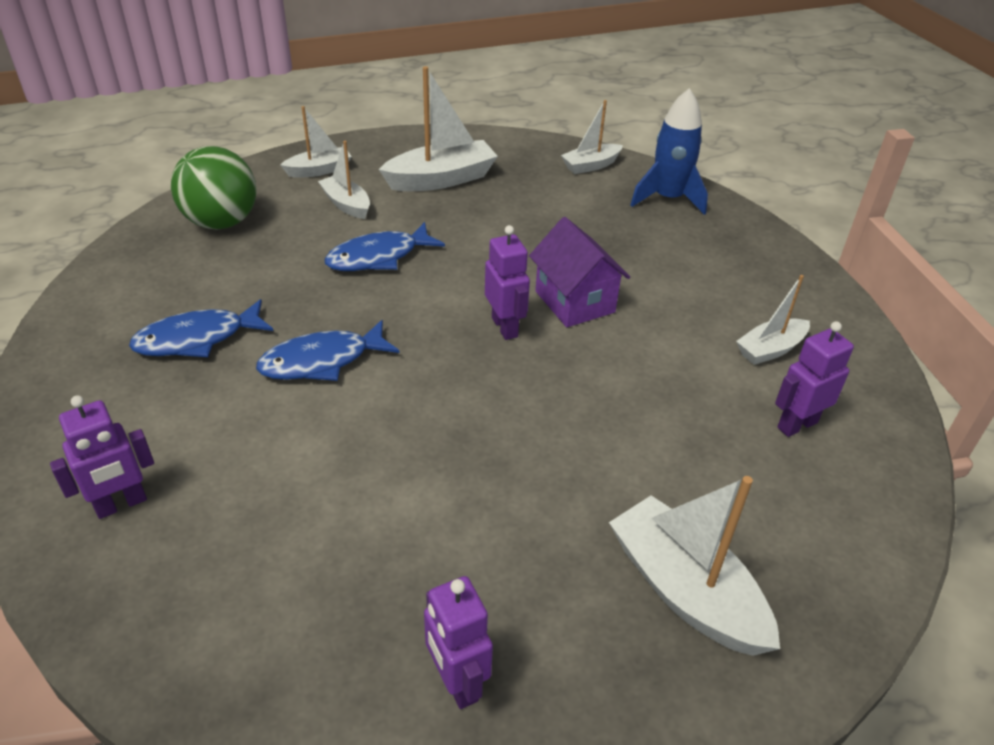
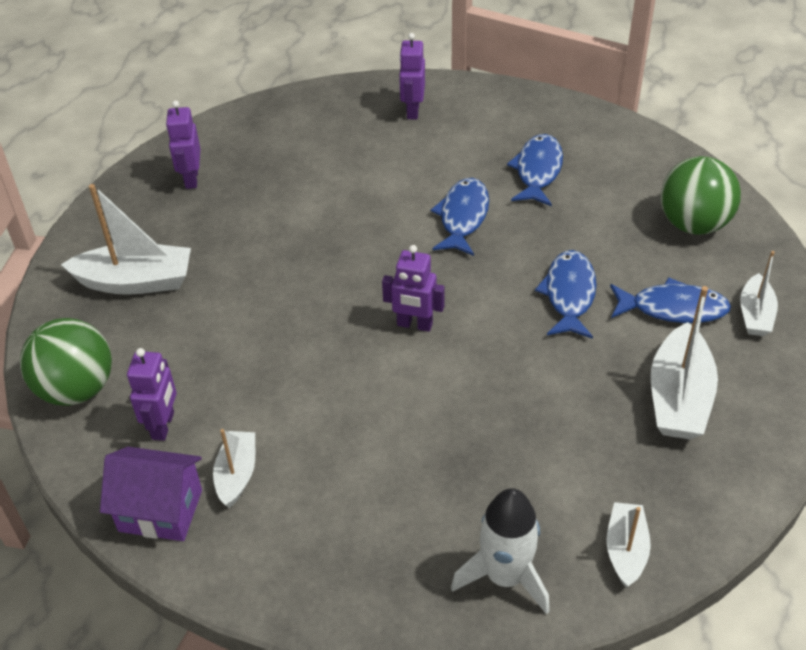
camera: 130 degrees right, 5 degrees up
white boat [318,141,370,219] -> blue fish [610,277,731,323]
purple robot [424,576,493,709] -> purple robot turned 105 degrees counterclockwise [166,100,200,189]
purple house [529,217,630,327] -> purple house moved to [100,447,202,541]
blue rocket [630,88,708,215] -> white rocket [451,488,550,615]
none -> green ball [20,318,112,406]

